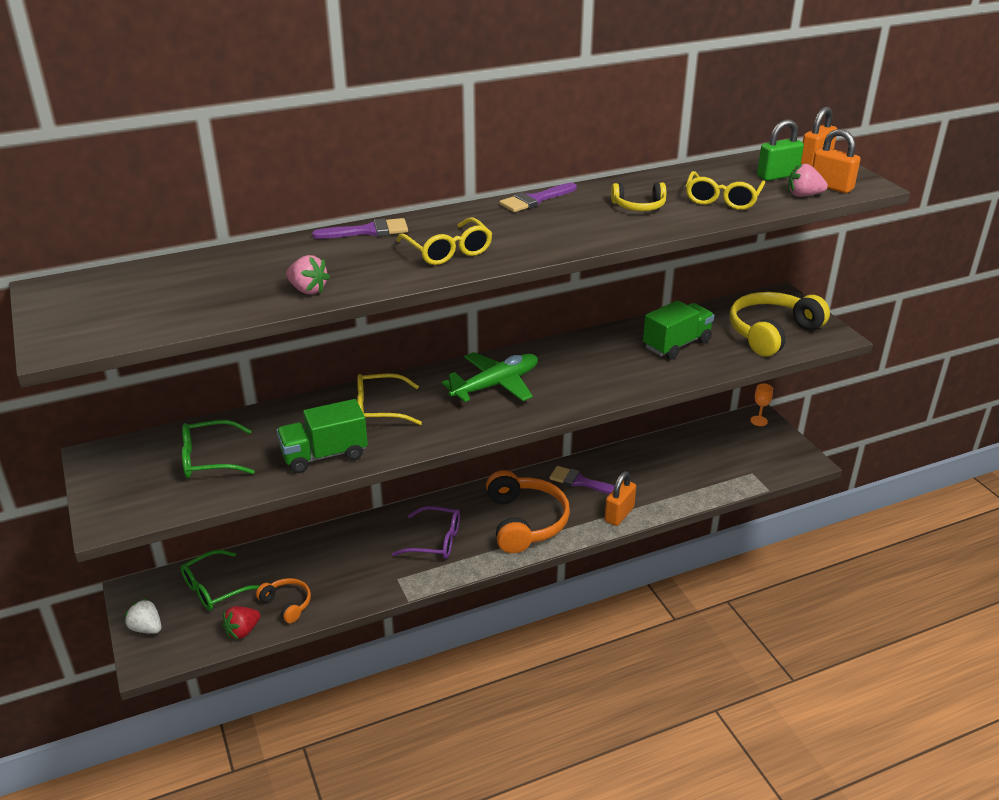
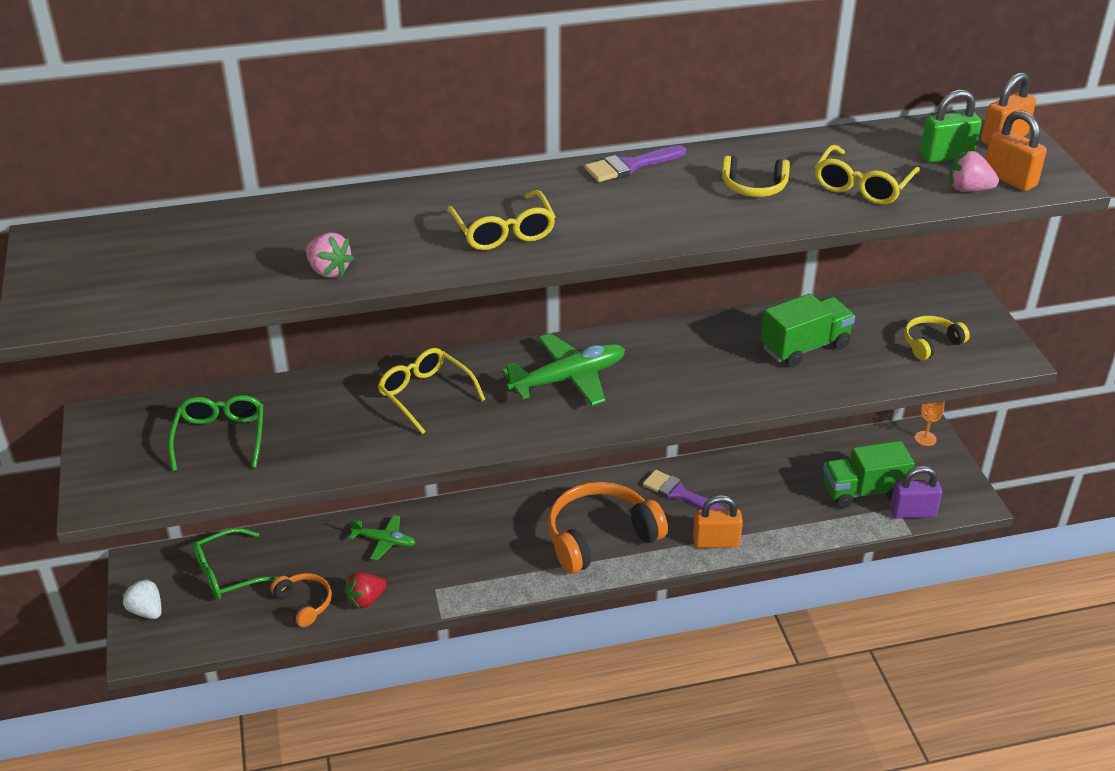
camera: 10 degrees right, 5 degrees up
green glasses [182,420,255,478] -> green glasses turned 90 degrees clockwise [168,395,263,471]
red strawberry [222,606,260,639] -> red strawberry moved to [344,572,387,609]
green truck [276,399,368,473] -> green truck moved to [823,441,915,508]
purple brush [312,218,408,239] -> none
yellow glasses [357,373,422,425] -> yellow glasses turned 45 degrees clockwise [378,348,485,434]
purple glasses [392,506,460,559] -> none
orange headphones [486,470,570,553] -> orange headphones turned 120 degrees counterclockwise [547,482,668,574]
orange padlock [605,471,636,526] -> orange padlock turned 45 degrees clockwise [693,495,743,548]
yellow headphones [730,292,830,357] -> yellow headphones [904,315,970,360], size x0.51
none -> green plane [349,515,416,560]
none -> purple padlock [890,466,942,519]

